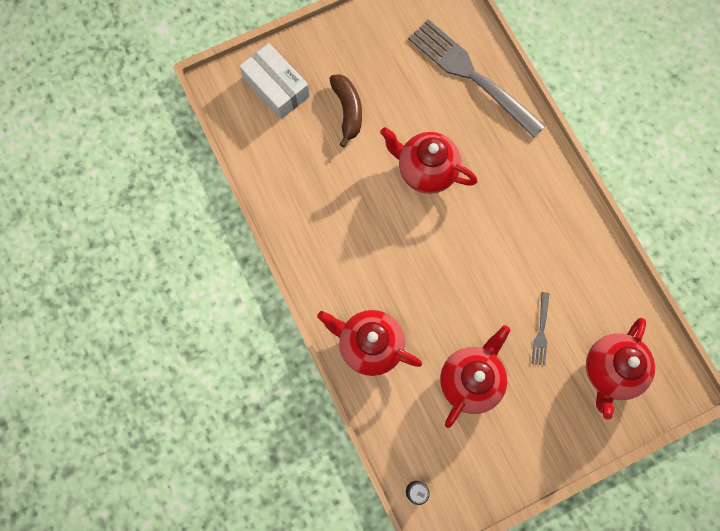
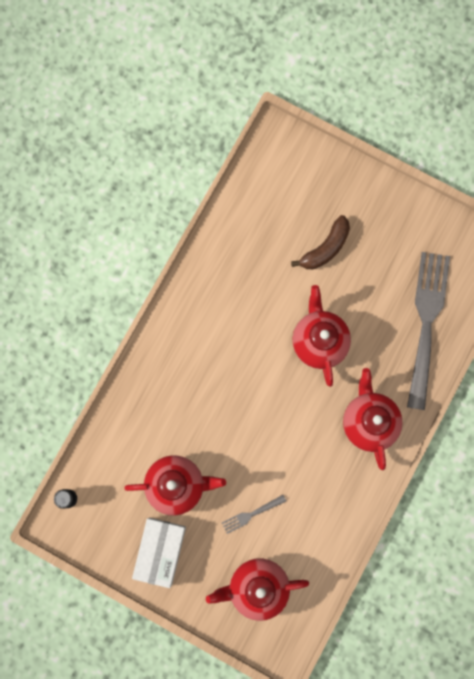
camera: 55 degrees right, 5 degrees up
white box [239,43,310,119] -> white box moved to [132,518,186,588]
red teapot [317,310,422,376] -> red teapot moved to [343,368,403,470]

